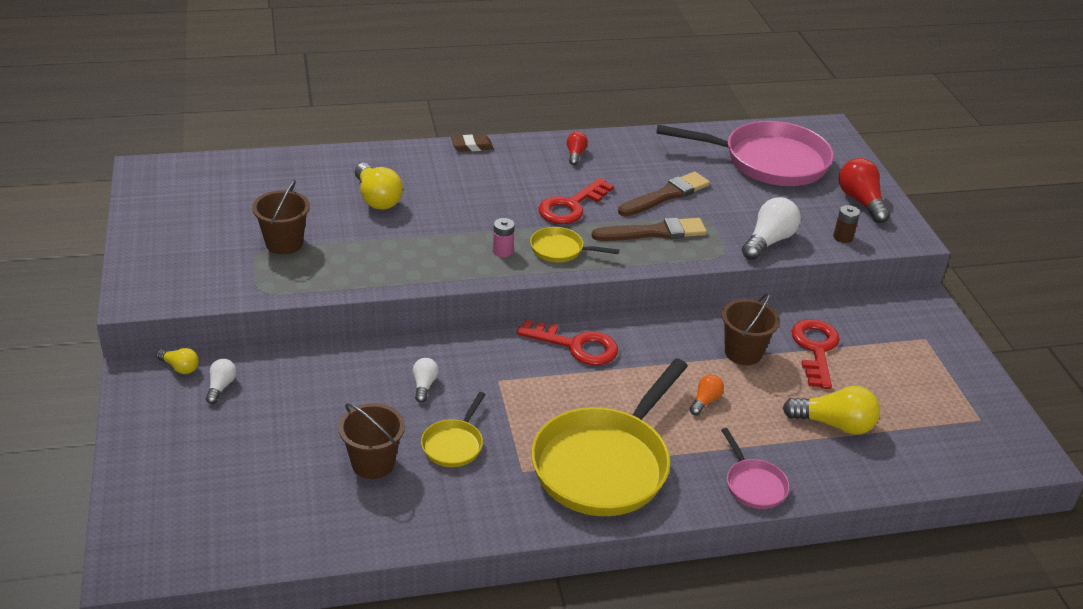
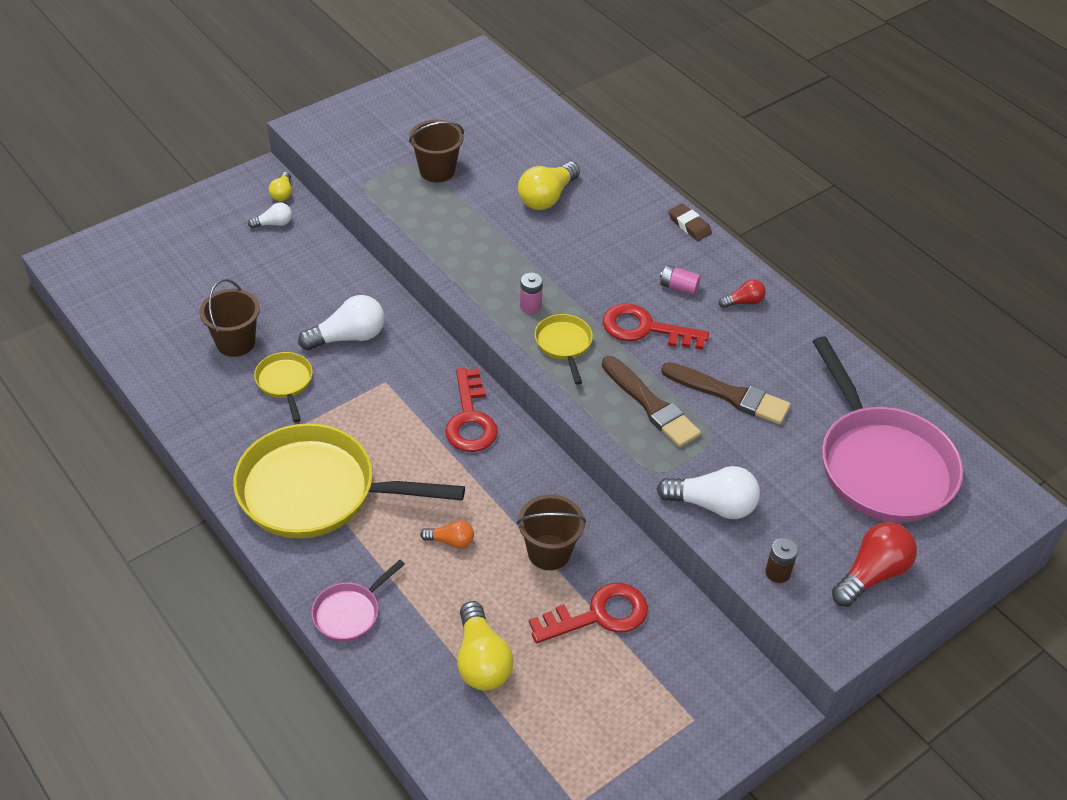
camera: 65 degrees right, 10 degrees up
white light bulb [413,358,439,403] -> white light bulb [298,295,384,350], size x1.84
yellow pan [421,392,486,467] -> yellow pan turned 75 degrees clockwise [254,352,313,422]
none -> pink battery [660,265,701,295]

